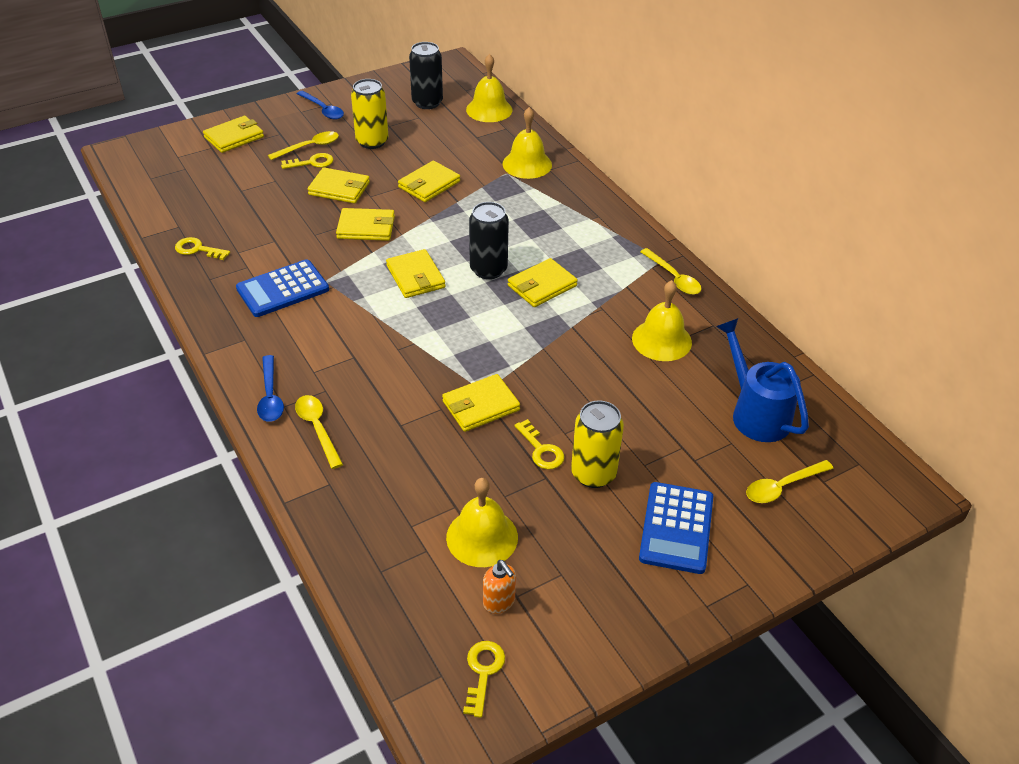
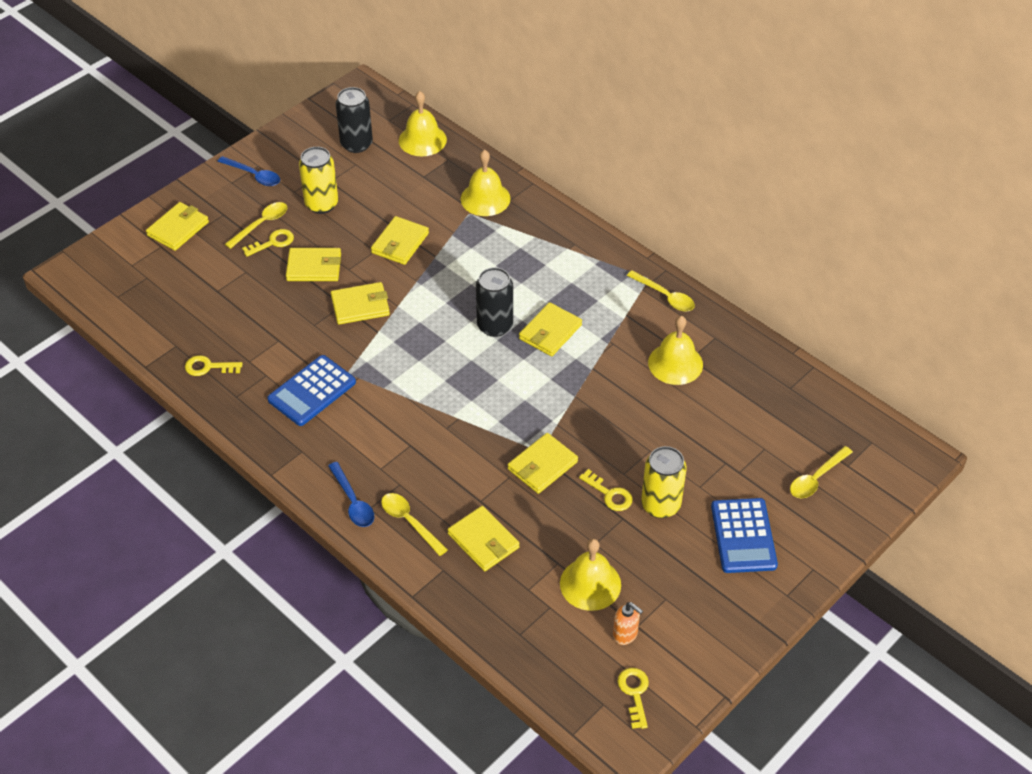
camera: 15 degrees left, 5 degrees up
yellow wallet [386,249,445,298] -> yellow wallet moved to [448,506,520,571]
blue watering can [716,318,809,442] -> none

